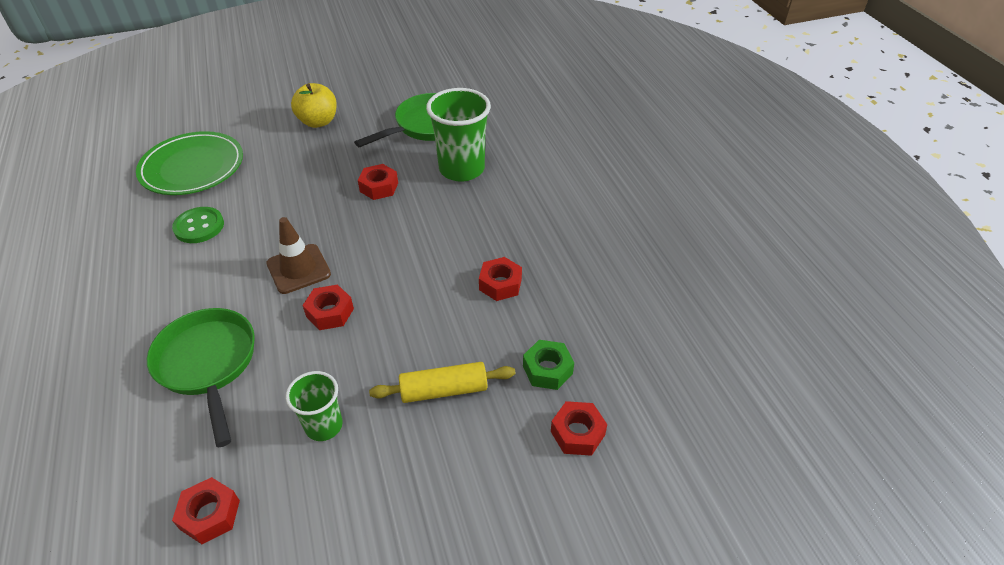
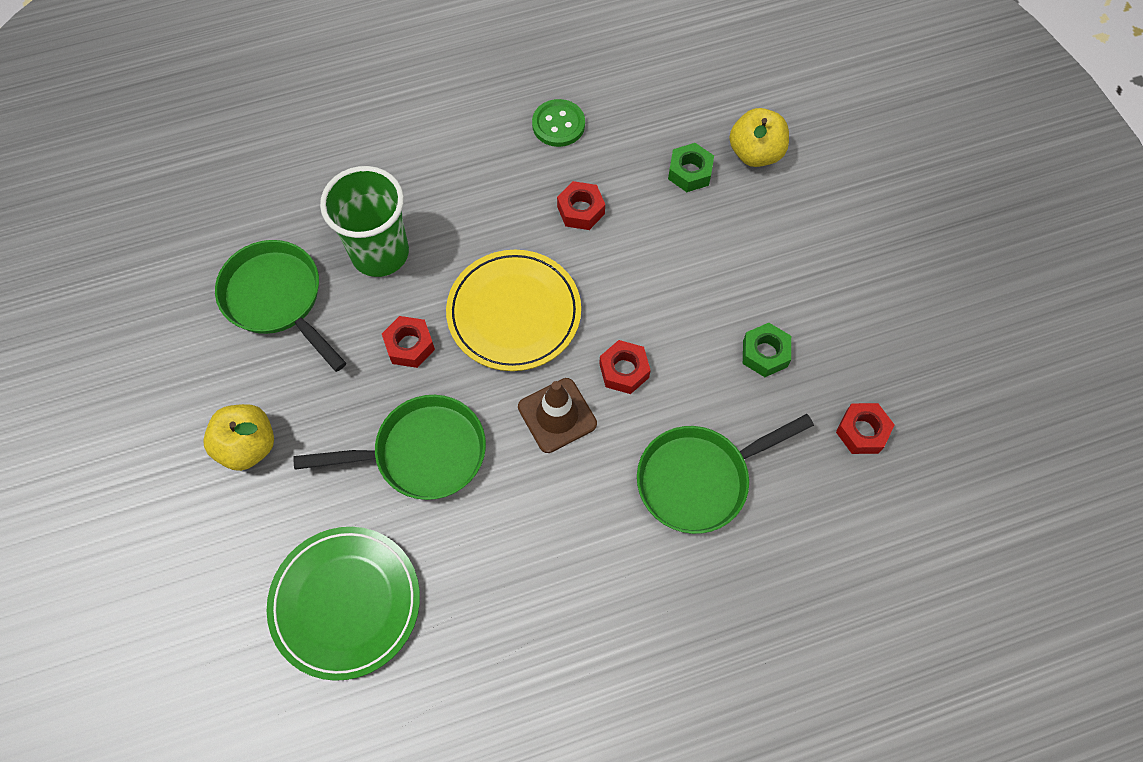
camera: 90 degrees left, 20 degrees up
green button [172,207,224,243] -> green button moved to [532,99,585,147]
green cup [286,371,343,441] -> green nut [743,323,791,377]
yellow rolling pin [369,362,515,403] -> none
red nut [551,401,607,456] -> yellow apple [729,108,789,167]
none -> green pan [294,395,486,500]
none -> yellow plate [446,250,581,371]

